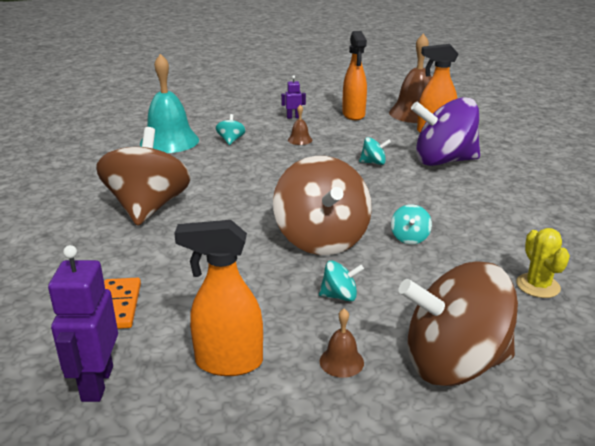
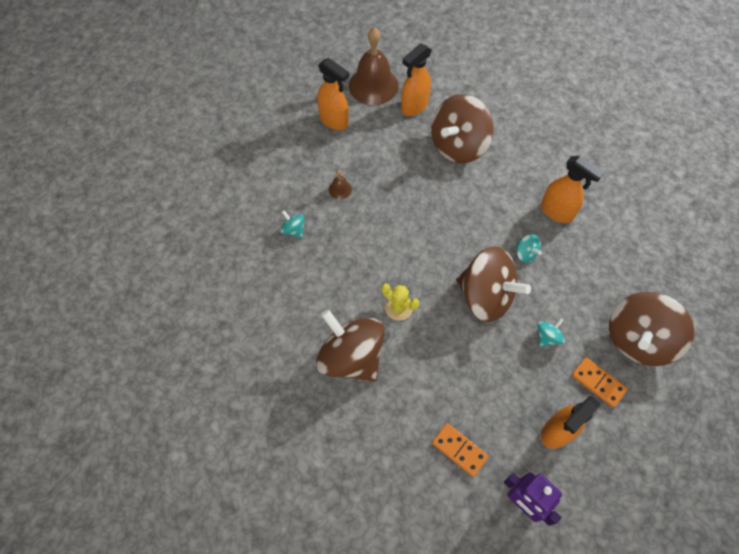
camera: 45 degrees left, 35 degrees up
turquoise bell [140,54,199,153] -> none
purple robot [281,75,306,119] -> none
brown bell [319,308,364,378] -> orange domino [572,357,628,408]
turquoise spinning top [359,137,391,165] -> none
purple spinning top [411,97,480,166] -> brown spinning top [431,94,493,163]
yellow cactus [516,228,570,298] -> yellow cactus moved to [382,283,419,321]
none -> orange spray bottle [541,155,604,223]

